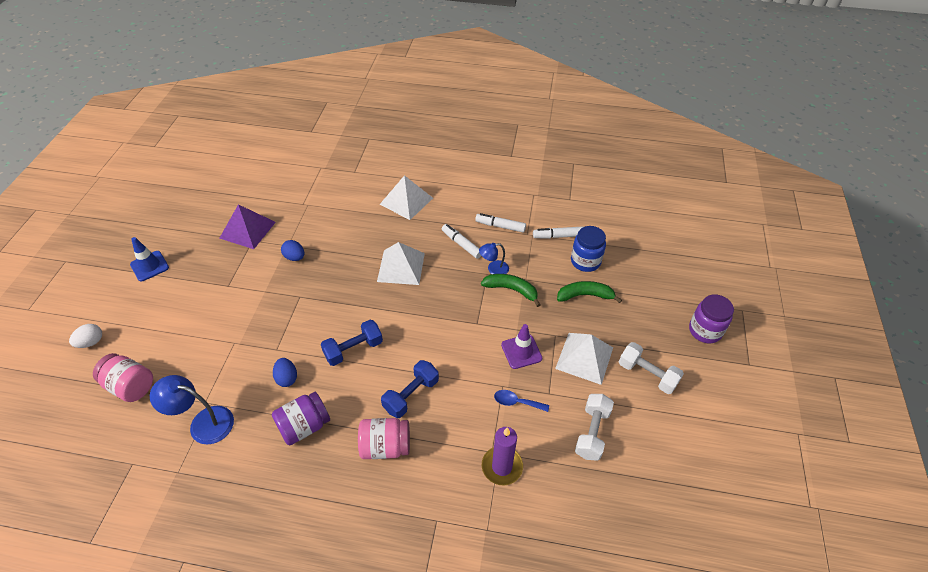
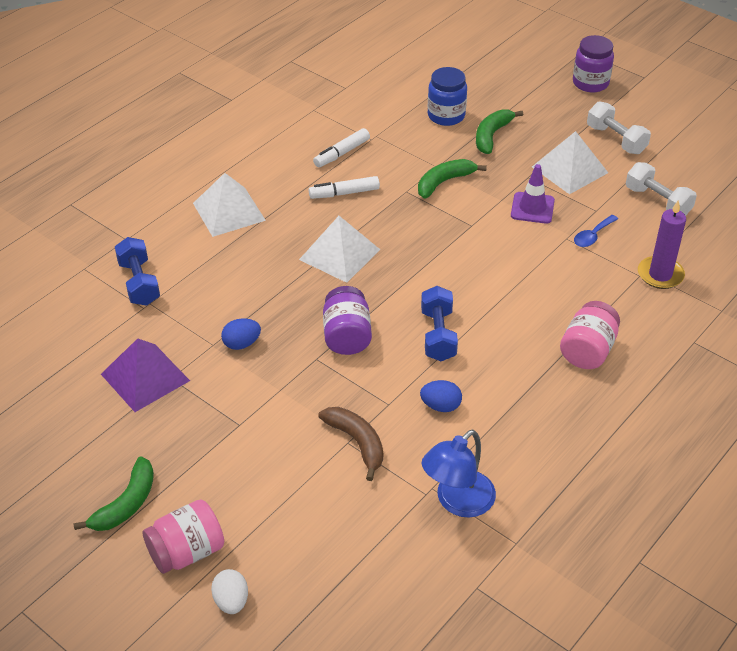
camera: 60 degrees left, 5 degrees down
pink jar [93,353,153,402] -> pink jar moved to [143,500,224,574]
blue traffic cone [130,237,169,282] -> green banana [73,456,154,531]
purple jar [272,392,330,445] -> purple jar moved to [323,286,372,355]
blue dumbbell [381,360,439,418] -> blue dumbbell moved to [115,237,160,306]
blue lamp [479,243,509,274] -> none
white marker [533,227,583,239] -> none
white dumbbell [619,342,684,394] -> white dumbbell turned 75 degrees clockwise [587,101,651,154]
none -> brown banana [318,407,383,481]

